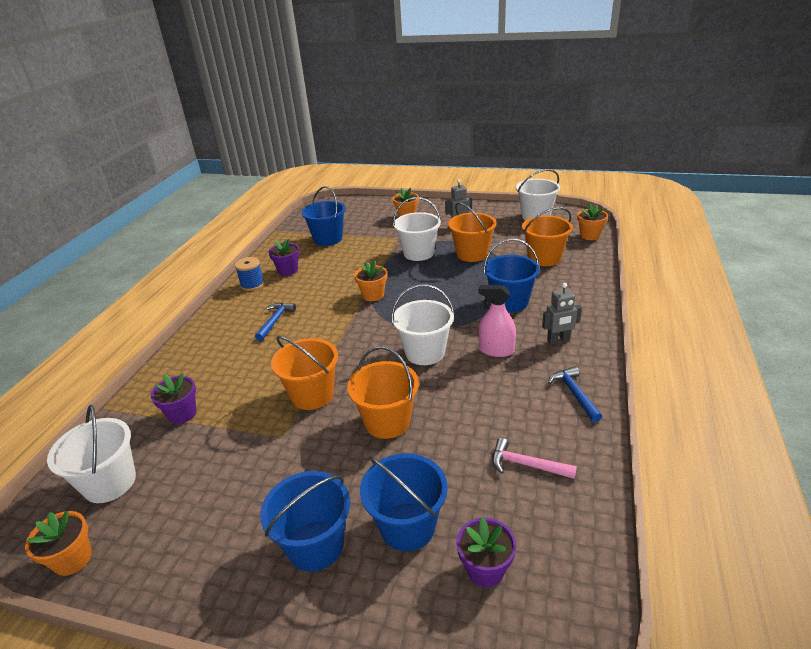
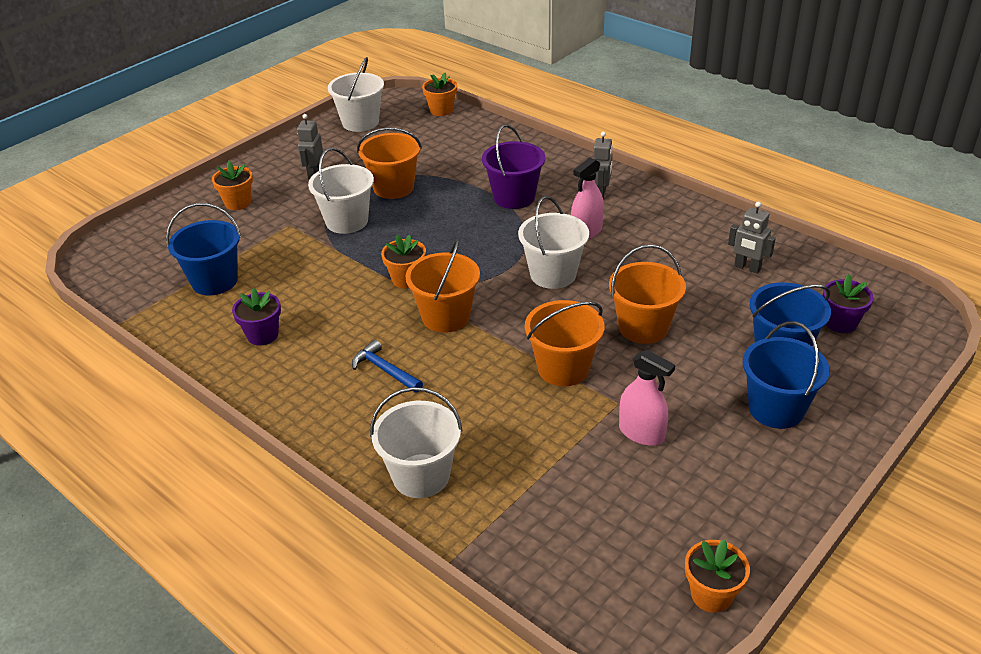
camera: 65 degrees left, 5 degrees up
white bucket [47,405,136,503] -> white bucket moved to [370,387,463,498]
purple flower pot [151,373,197,424] -> none
blue spool [235,257,264,291] -> none
blue bucket [483,239,540,312] -> purple bucket [482,124,545,209]
pink hammer [492,438,577,479] -> grey robot [728,202,776,274]
orange bucket [522,207,573,266] -> orange bucket moved to [406,239,480,333]
blue hammer [548,366,602,422] -> none
none -> pink spray bottle [619,350,675,446]

